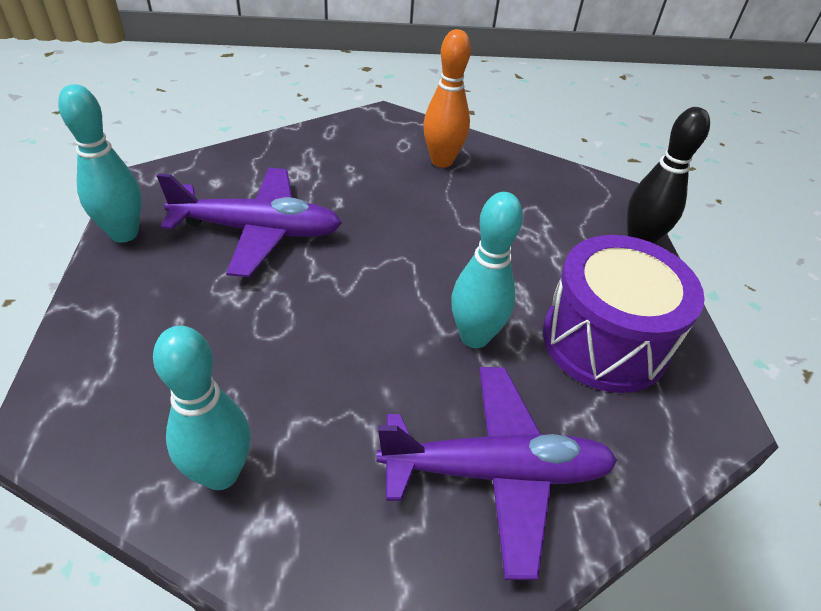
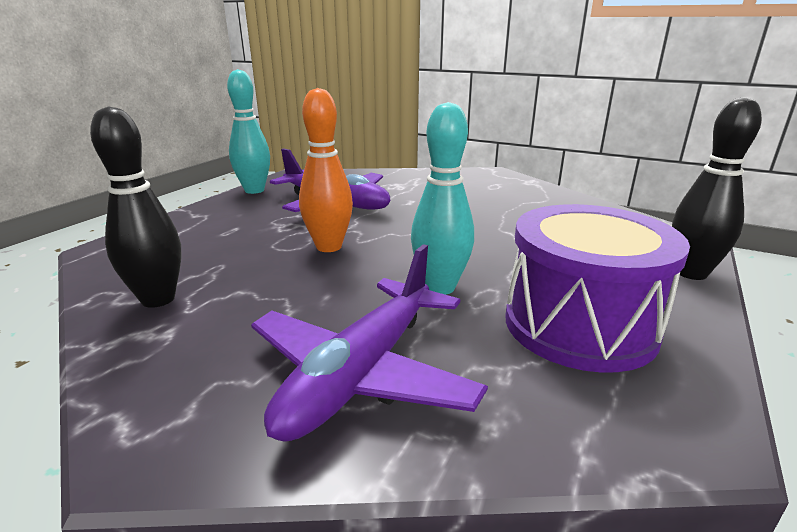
camera: 35 degrees right, 20 degrees down
turquoise bowling pin [153,326,251,490] -> black bowling pin [90,106,182,308]
purple plane [377,367,617,580] -> purple plane turned 90 degrees clockwise [251,244,488,442]
orange bowling pin [423,29,471,168] -> orange bowling pin moved to [299,88,353,252]

